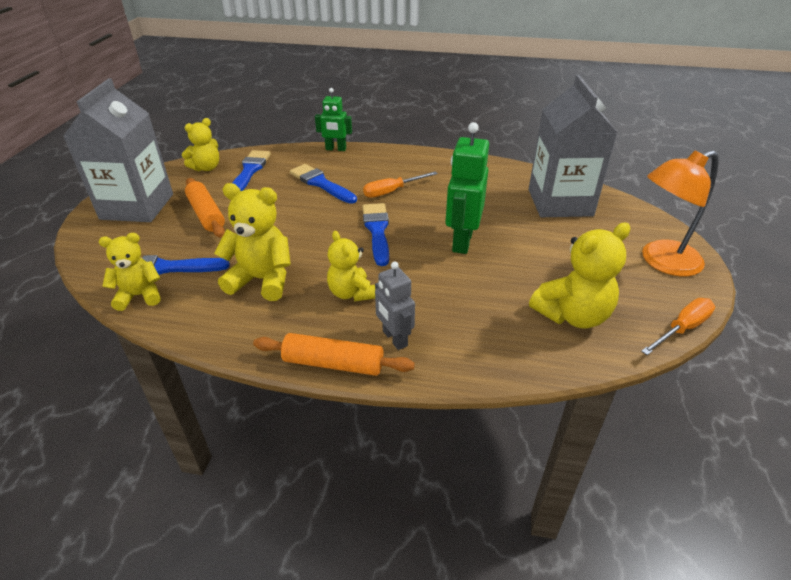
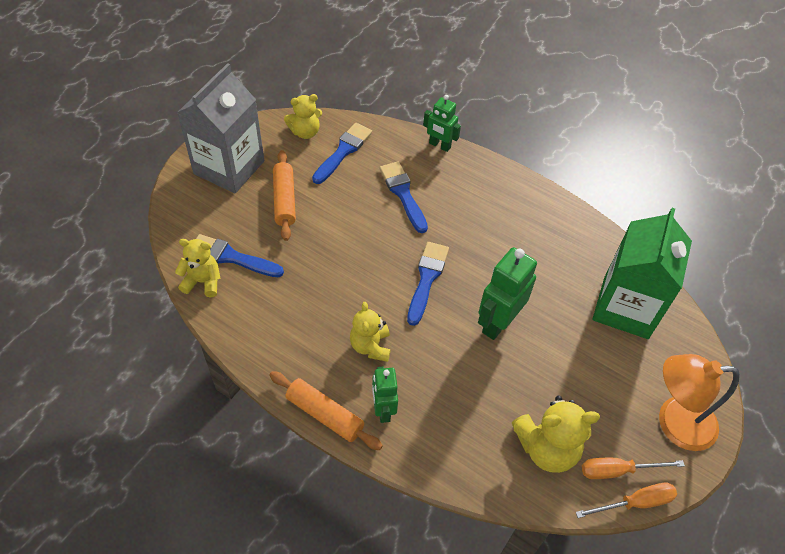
camera: 20 degrees right, 15 degrees up
yellow teddy bear [214,183,291,301] -> none
orange screwdriver [363,171,438,198] -> orange screwdriver moved to [582,458,685,479]
grey robot [375,261,415,350] -> green robot [372,367,398,423]
grey carton [529,75,618,217] -> green carton [593,208,692,339]

